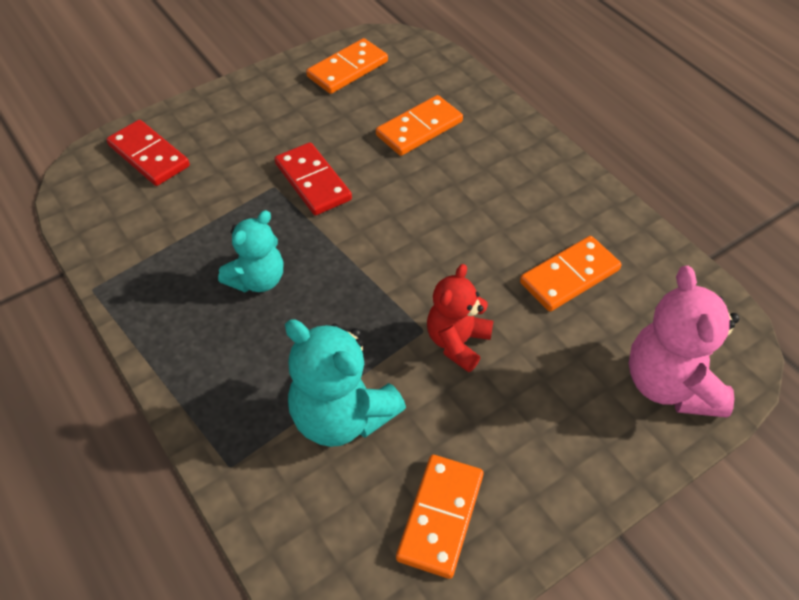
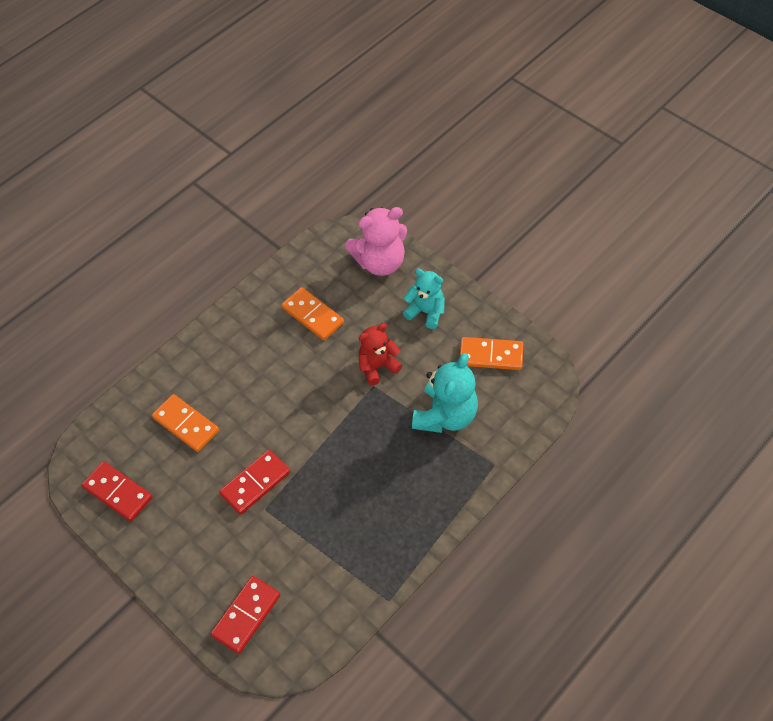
camera: 100 degrees left, 5 degrees up
turquoise teddy bear [218,210,283,292] -> turquoise teddy bear moved to [403,268,445,329]
orange domino [306,38,388,94] -> red domino [82,461,153,522]
red teddy bear [427,264,493,372] -> red teddy bear turned 135 degrees clockwise [358,323,402,385]

